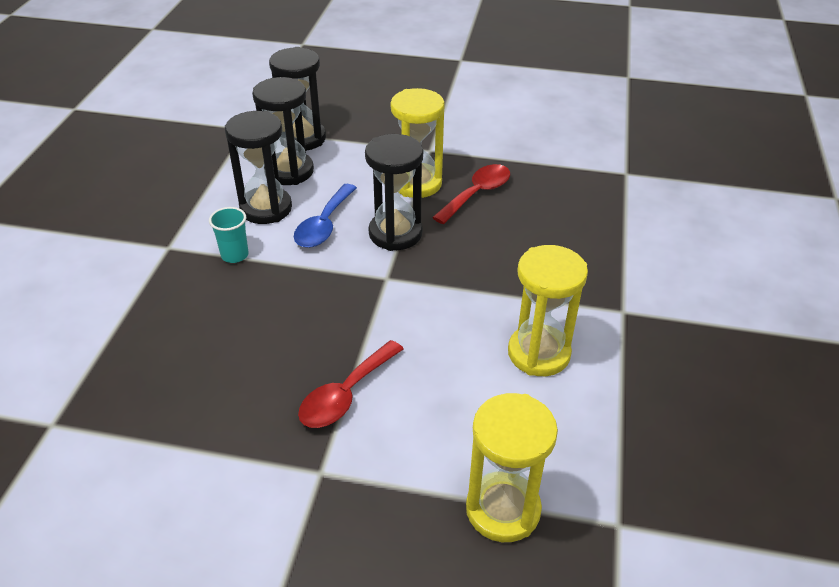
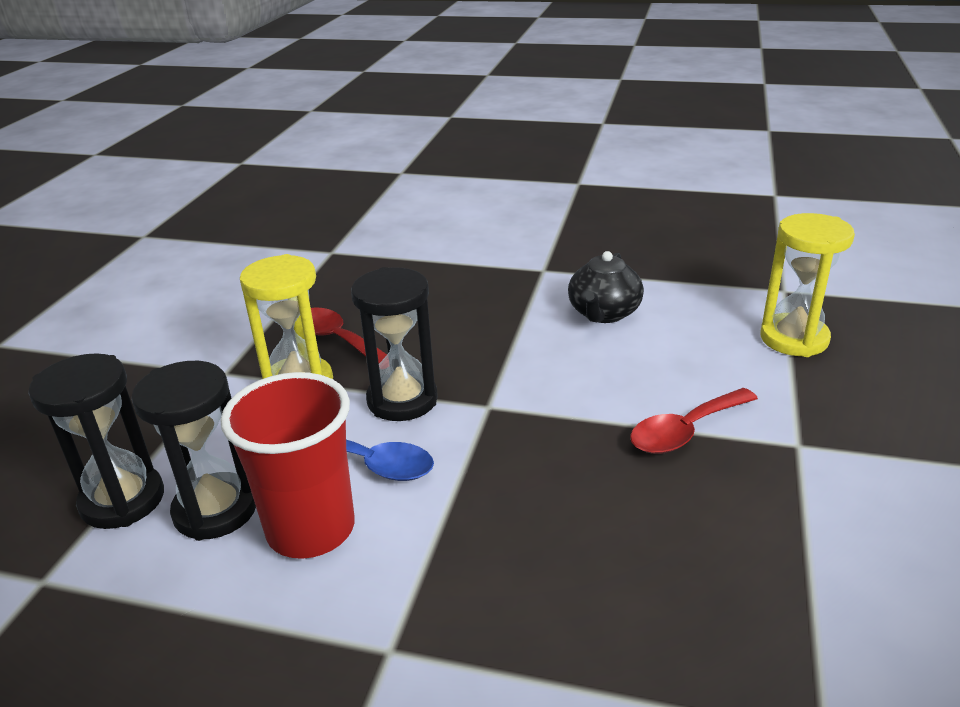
camera: 85 degrees left, 10 degrees down
turquoise cup [209,207,249,263] -> none
black hourglass [225,111,292,224] -> red cup [220,372,355,559]
red spoon [298,340,404,428] -> red spoon turned 105 degrees clockwise [630,388,758,454]
yellow hourglass [508,245,588,376] -> black teapot [568,251,644,323]

